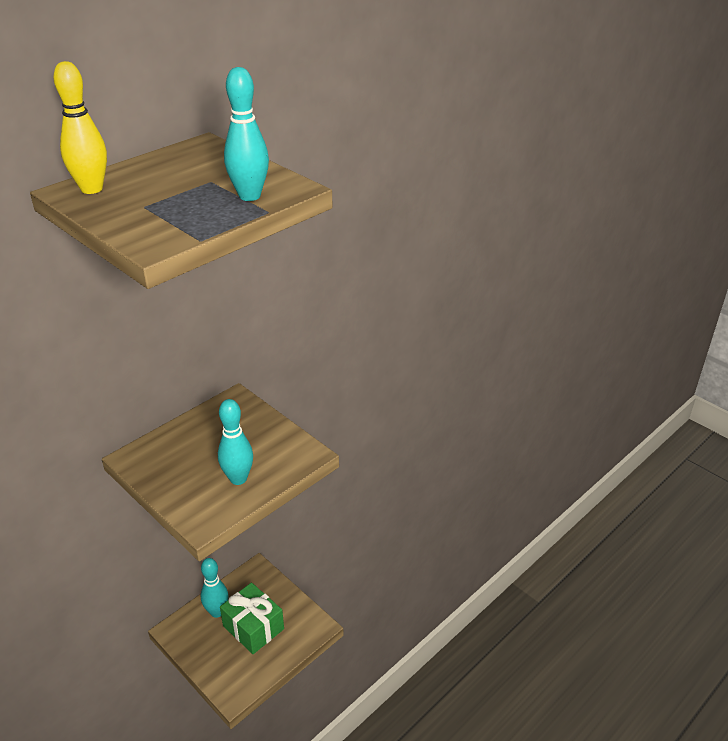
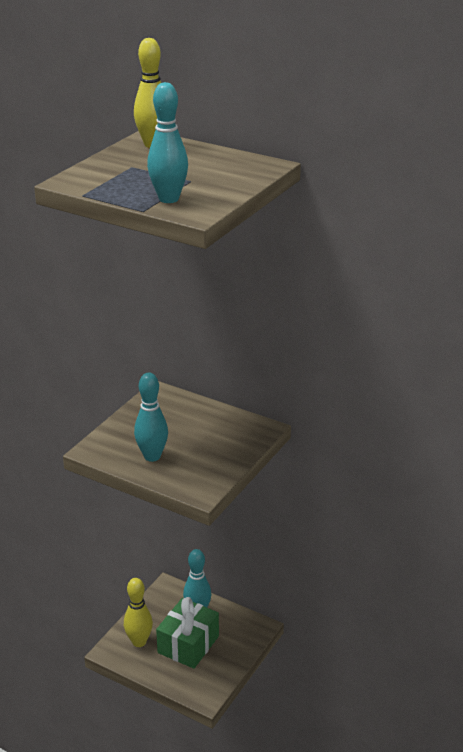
camera: 75 degrees right, 5 degrees down
none -> yellow bowling pin [124,578,153,647]

